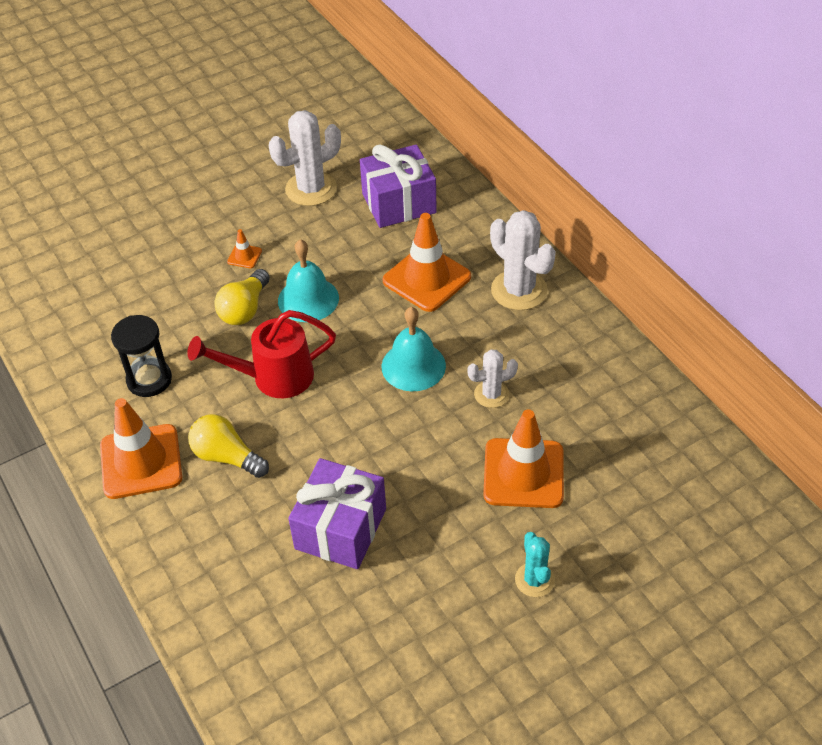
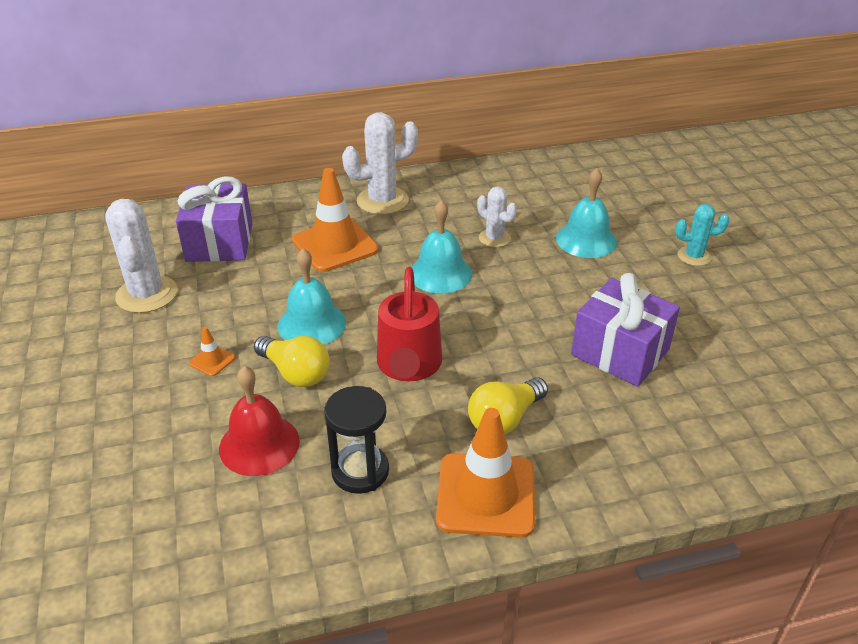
camera: 75 degrees left, 10 degrees down
white cactus [467,349,518,408] -> white cactus turned 45 degrees counterclockwise [477,186,517,247]
orange traffic cone [483,409,564,508] -> turquoise bell [556,168,617,258]
none -> red bell [219,366,300,476]

